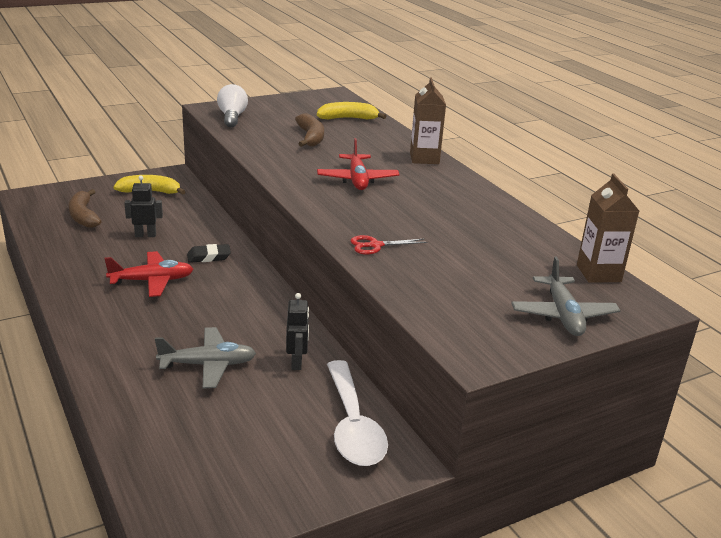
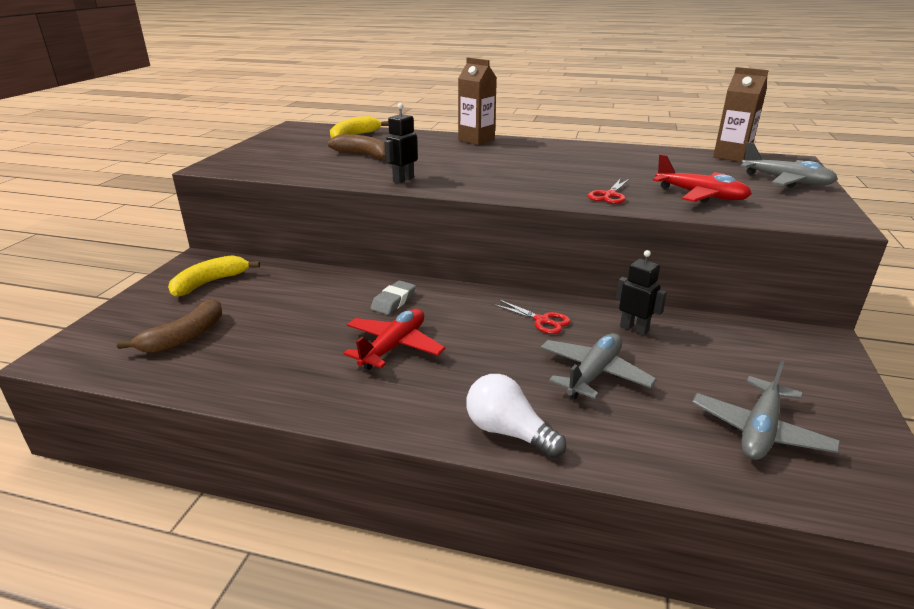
camera: 45 degrees left, 0 degrees up
brown banana [68,189,102,228] -> brown banana turned 75 degrees counterclockwise [117,299,222,353]
black robot [124,175,163,237] -> black robot moved to [384,103,418,184]
black eraser [187,244,231,263] -> grey eraser [371,281,416,315]
white light bulb [217,84,248,127] -> white light bulb moved to [466,374,566,458]
red plane [317,138,400,190] -> red plane moved to [653,154,752,203]
white spoon [327,360,388,466] -> none
none -> red scissors [493,299,571,334]
none -> grey plane [692,360,841,460]

